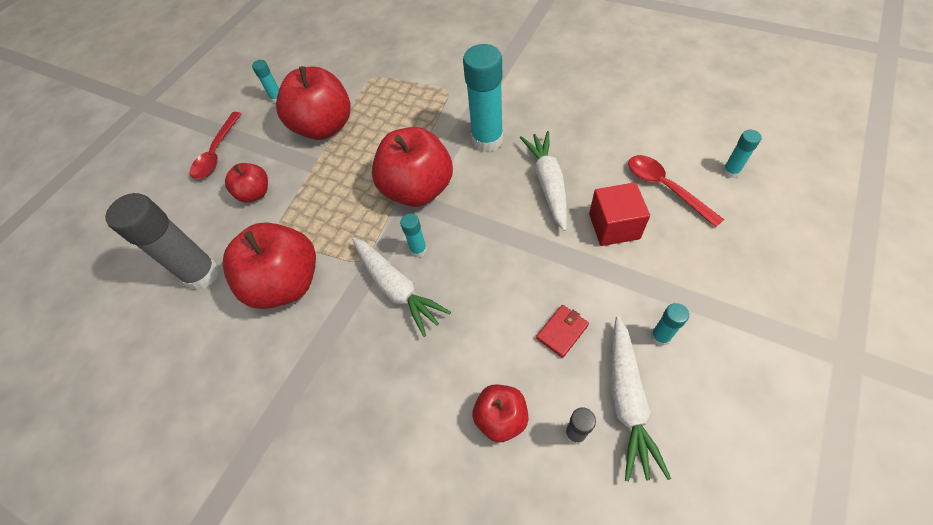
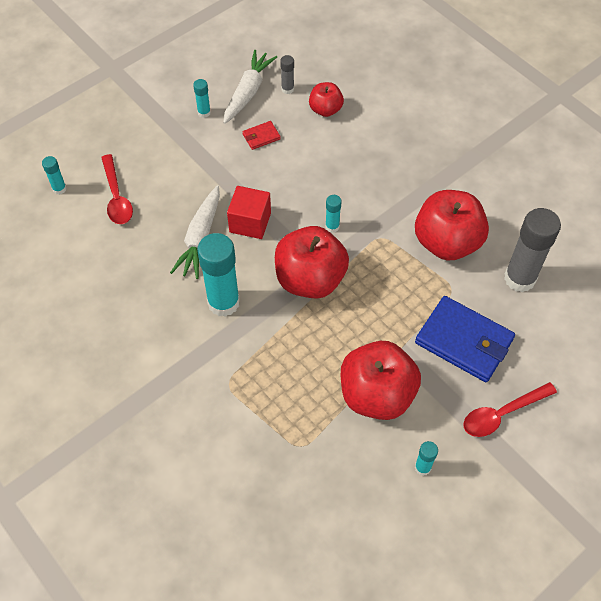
camera: 165 degrees left, 0 degrees up
red spoon [190,112,242,179] -> red spoon turned 150 degrees counterclockwise [464,382,557,437]
red apple [225,163,268,203] -> blue wallet [415,296,515,382]
white carrot [352,238,451,337] -> none
red cube [589,182,650,246] -> red cube moved to [227,186,271,239]

